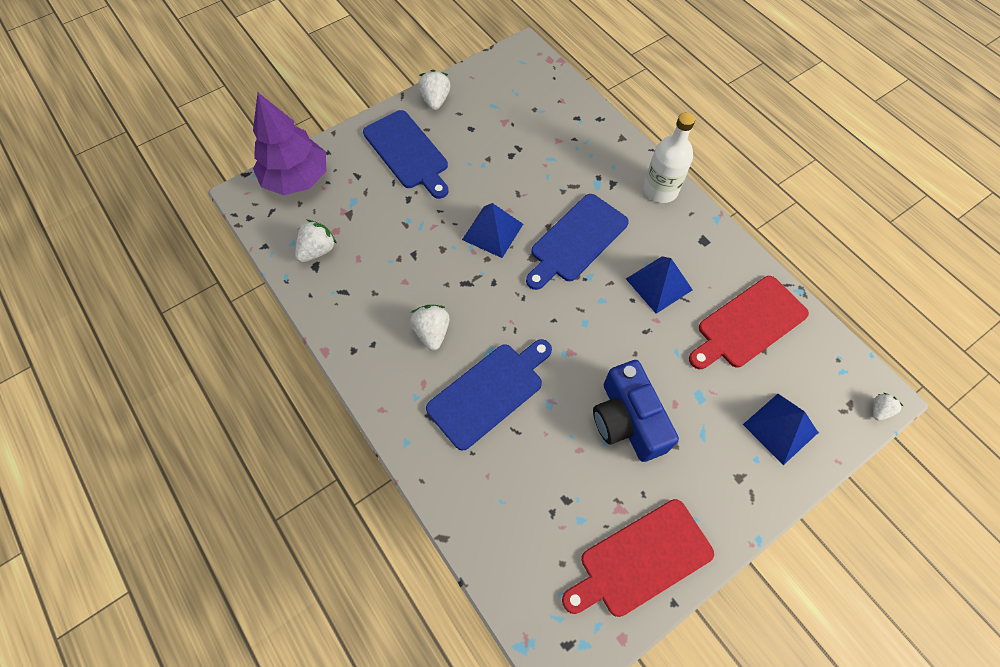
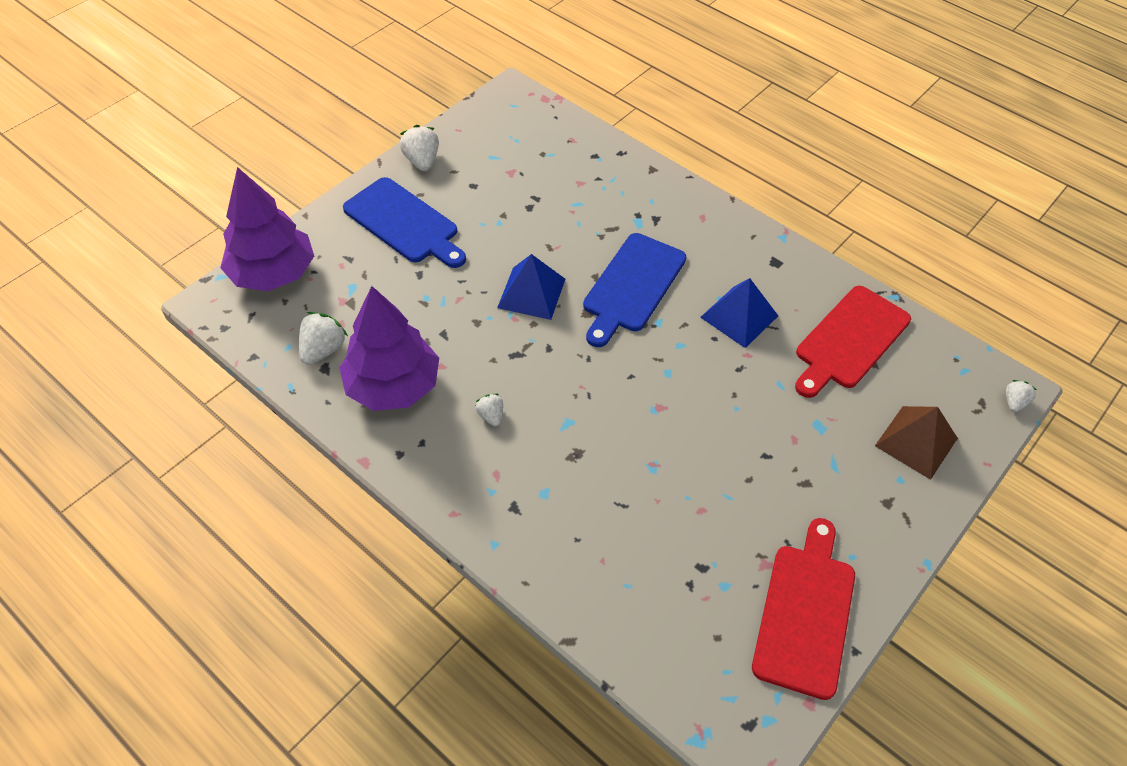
camera: 15 degrees left, 10 degrees down
white strawberry [410,305,450,351] -> white strawberry [475,393,503,426], size x0.60
blue cutting board [426,339,552,450] -> none
red cutting board [562,499,714,617] -> red cutting board turned 150 degrees clockwise [752,518,855,700]
blue camera [593,360,679,462] -> none
white bottle [643,112,695,203] -> none
blue pyramid [743,394,818,465] -> brown pyramid [875,406,958,480]
none -> purple tree [339,286,439,411]

